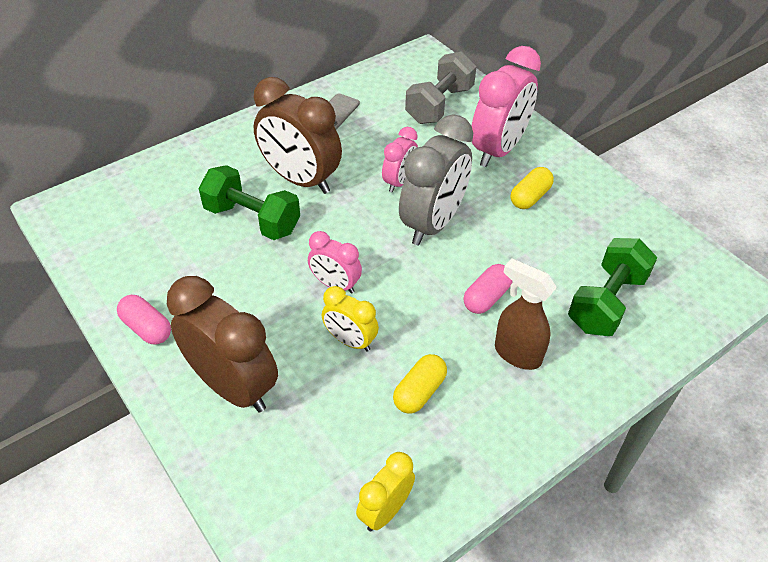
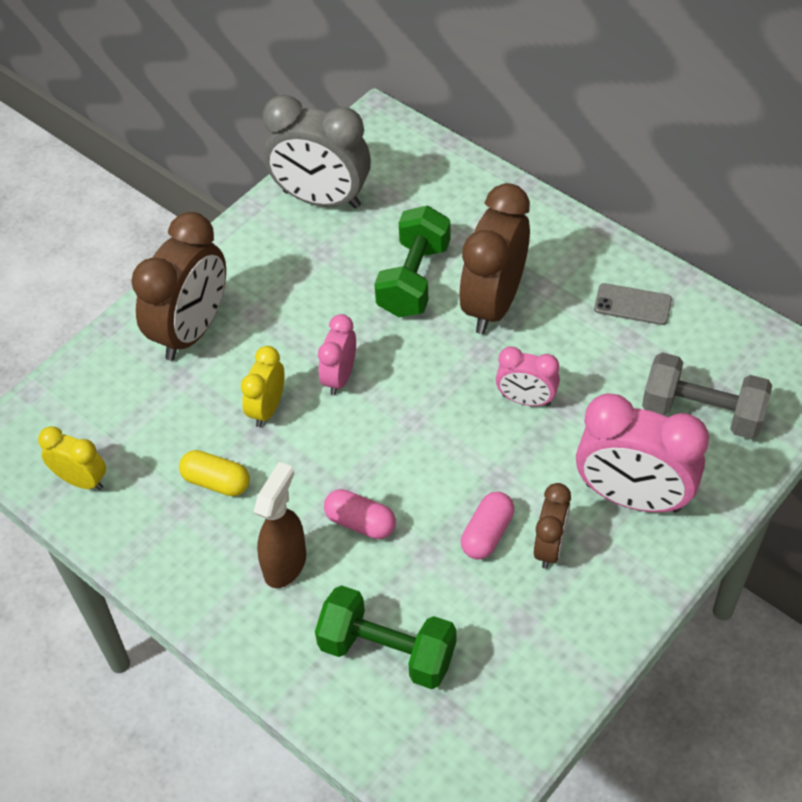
camera: 80 degrees right, 5 degrees up
pink capsule [117,295,171,345] -> pink capsule moved to [461,492,514,560]
grey clock [399,114,473,245] -> grey clock moved to [263,95,371,209]
yellow capsule [511,167,554,209] -> brown clock [534,483,571,569]

